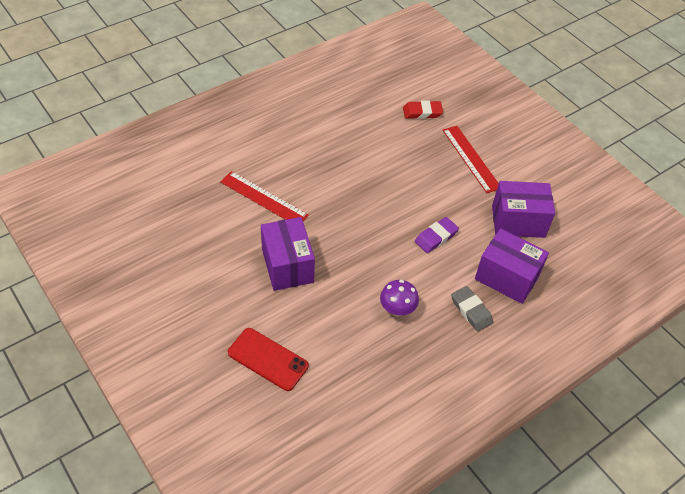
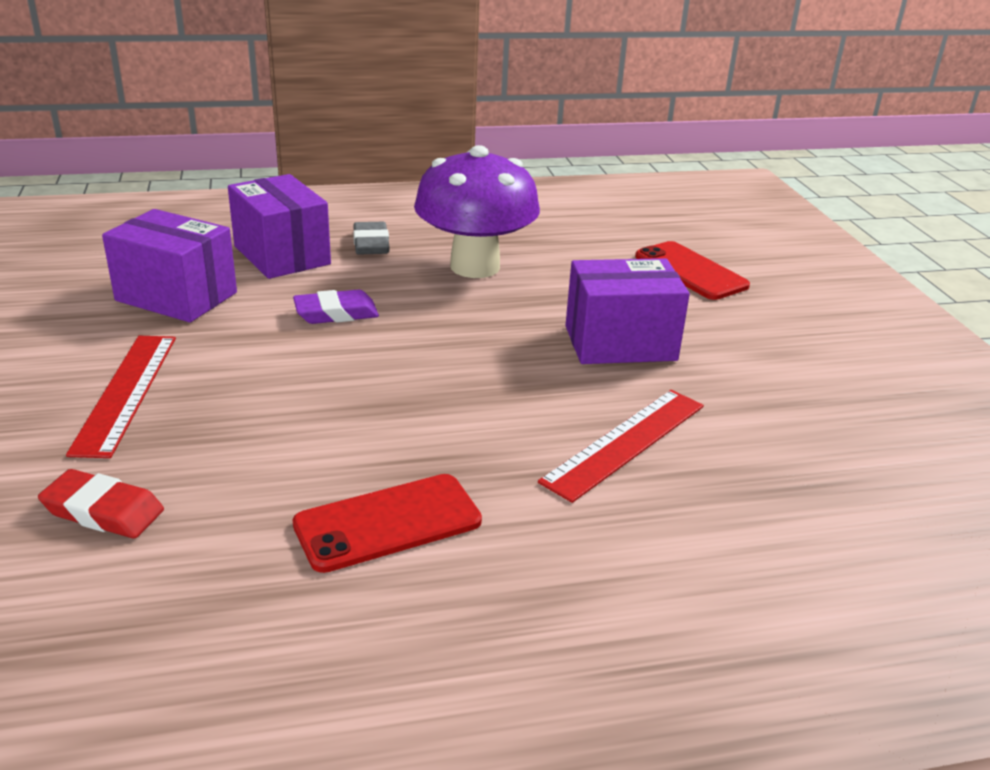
camera: 155 degrees left, 20 degrees down
red ruler [220,171,309,221] -> red ruler turned 75 degrees clockwise [538,390,704,503]
purple box [261,217,315,291] -> purple box turned 75 degrees clockwise [565,258,690,364]
purple mushroom [380,280,419,317] -> purple mushroom [414,145,540,278], size x2.02
none -> red phone [292,474,482,573]

